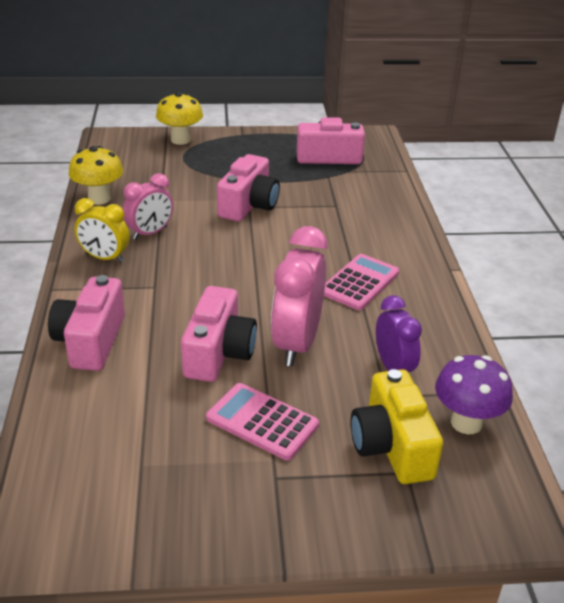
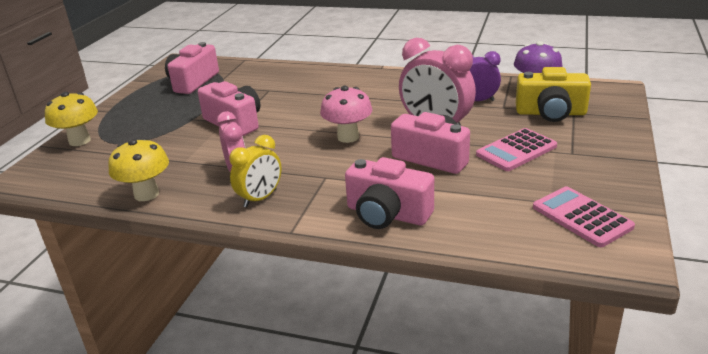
camera: 65 degrees left, 5 degrees down
pink calculator [324,254,399,310] -> pink calculator moved to [533,186,635,247]
none -> pink mushroom [320,86,372,143]

